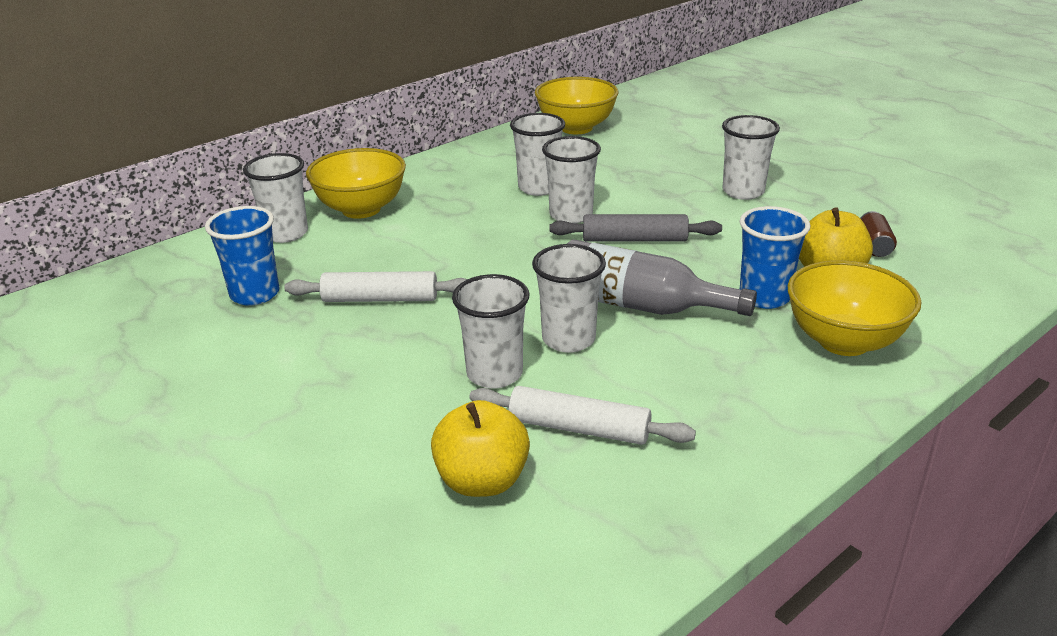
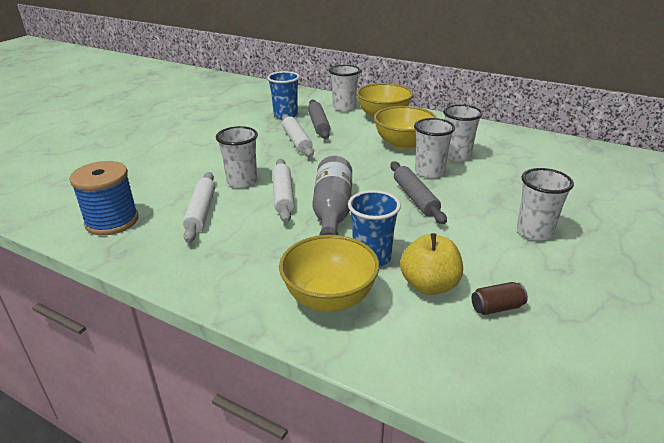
camera: 70 degrees right, 0 degrees up
yellow apple [431,400,530,497] -> none
white cup [532,244,606,353] -> white rolling pin [272,159,295,223]
yellow bowl [535,77,618,134] -> yellow bowl moved to [374,106,437,150]
none -> blue spool [69,161,139,235]
none -> grey rolling pin [308,99,330,139]

